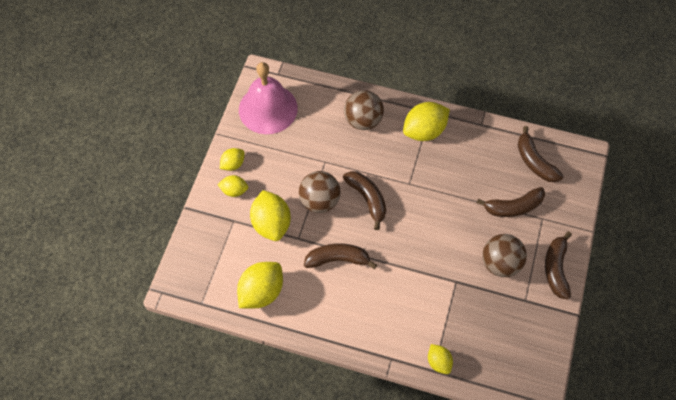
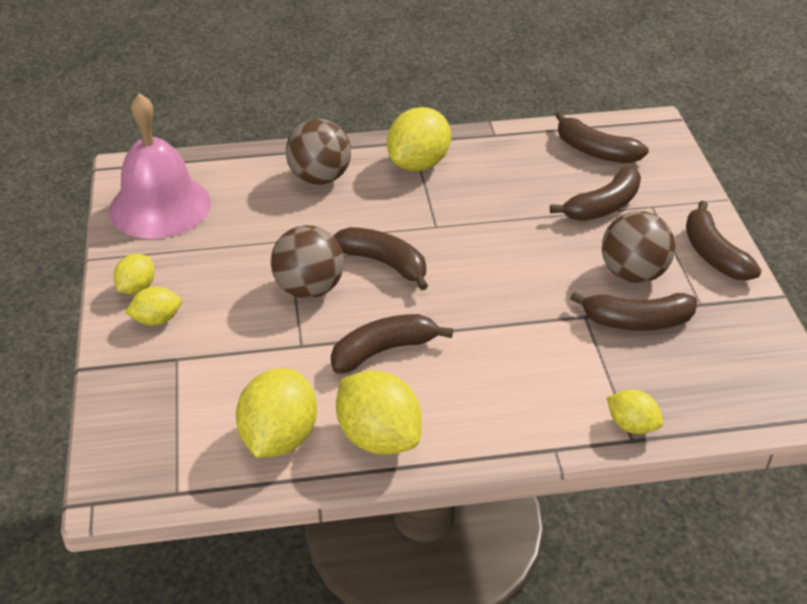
camera: 25 degrees left, 20 degrees down
yellow lemon [250,190,291,241] -> yellow lemon moved to [336,370,422,455]
none -> brown banana [570,291,697,331]

